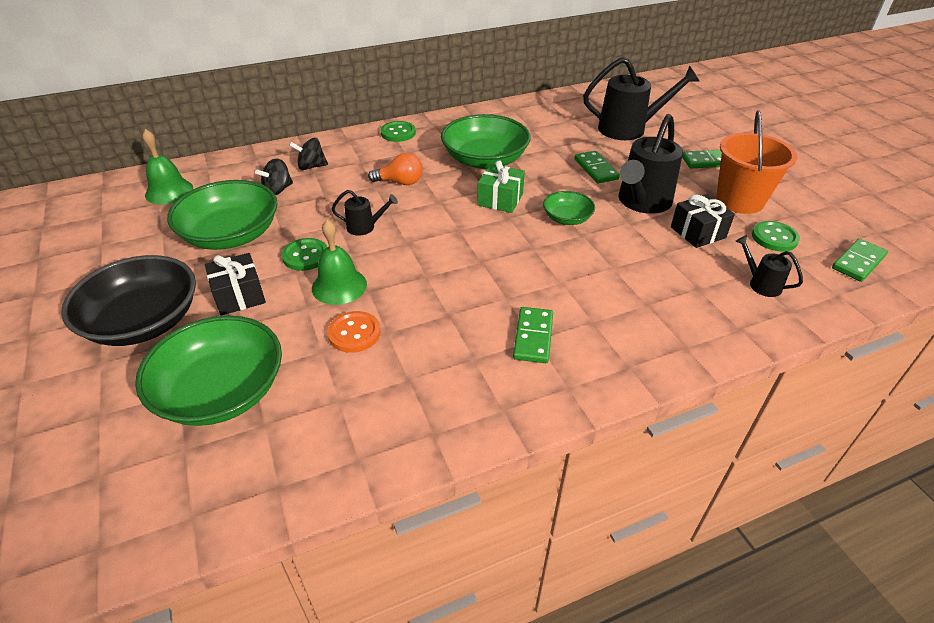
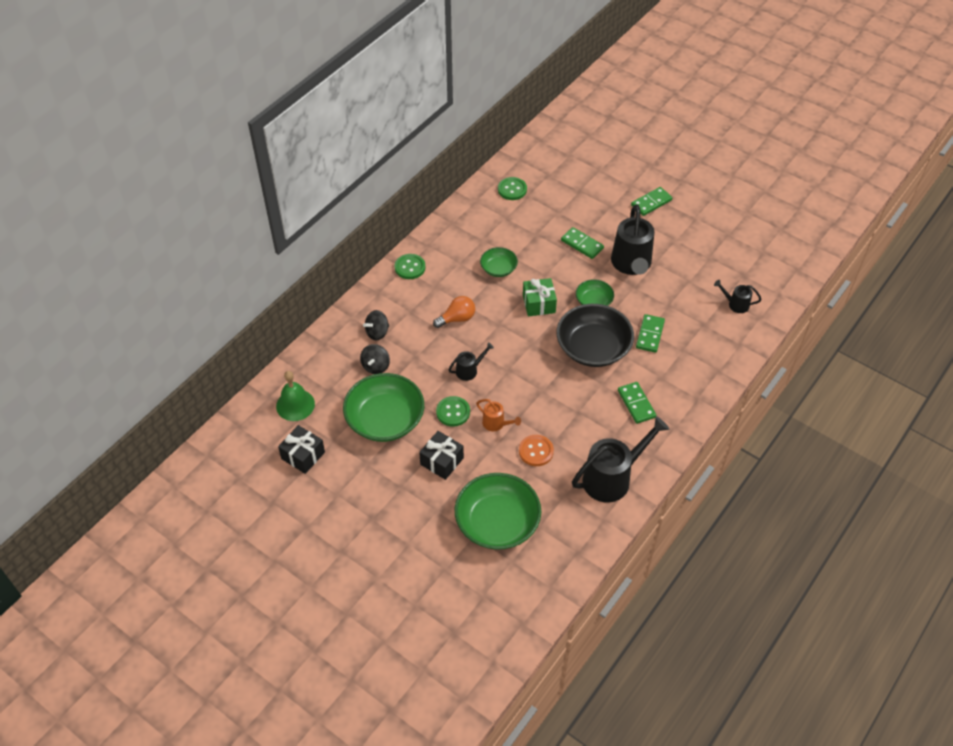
camera: 30 degrees left, 10 degrees up
black bowl [61,255,196,346] -> black bowl moved to [557,304,634,367]
green bell [312,220,367,305] -> orange watering can [476,399,521,431]
green bowl [441,114,530,169] -> green bowl [480,247,518,277], size x0.52
black watering can [583,57,700,140] -> black watering can moved to [572,416,669,502]
black gift [671,194,735,248] -> black gift moved to [278,425,325,474]
orange bucket [716,110,797,214] -> none
green button [752,221,800,252] -> green button moved to [498,177,527,200]
green domino [832,239,888,282] -> green domino moved to [636,314,665,353]

